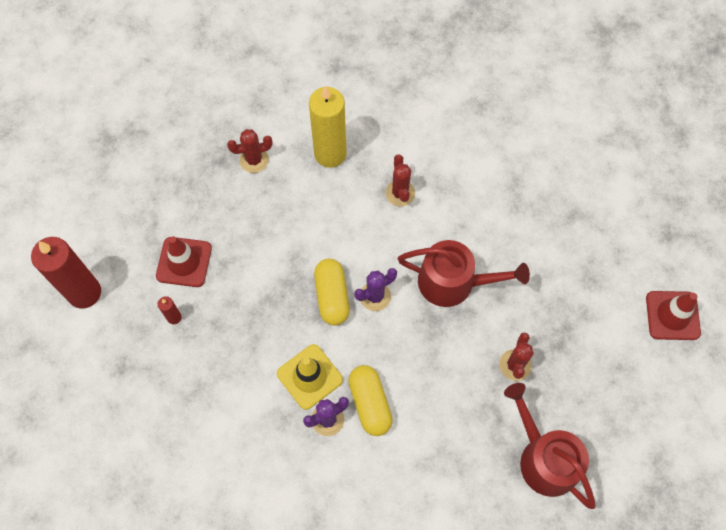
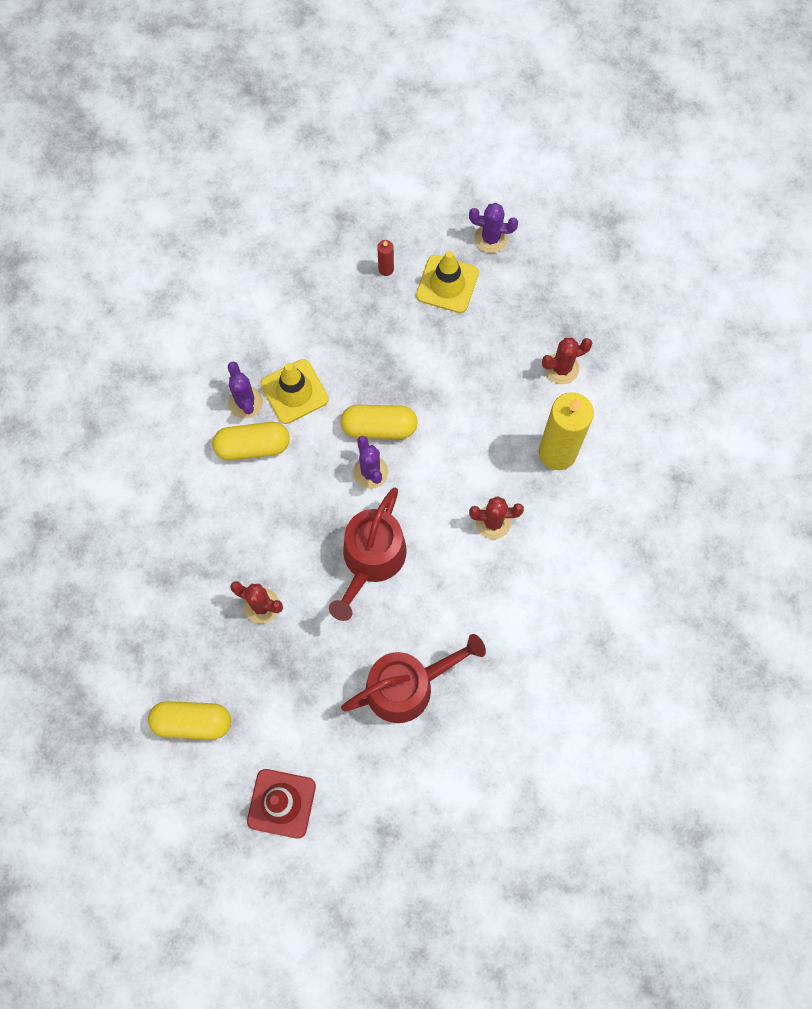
camera: 100 degrees right, 5 degrees up
red candle [31,237,101,309] -> none
red traffic cone [156,236,212,287] -> yellow traffic cone [416,251,479,313]
red cactus [227,129,273,173] -> red cactus turned 75 degrees clockwise [542,338,592,384]
red watering can [504,383,595,509] -> red watering can moved to [341,634,486,723]
none -> yellow capsule [148,701,231,740]
none -> purple cactus [469,203,518,253]

